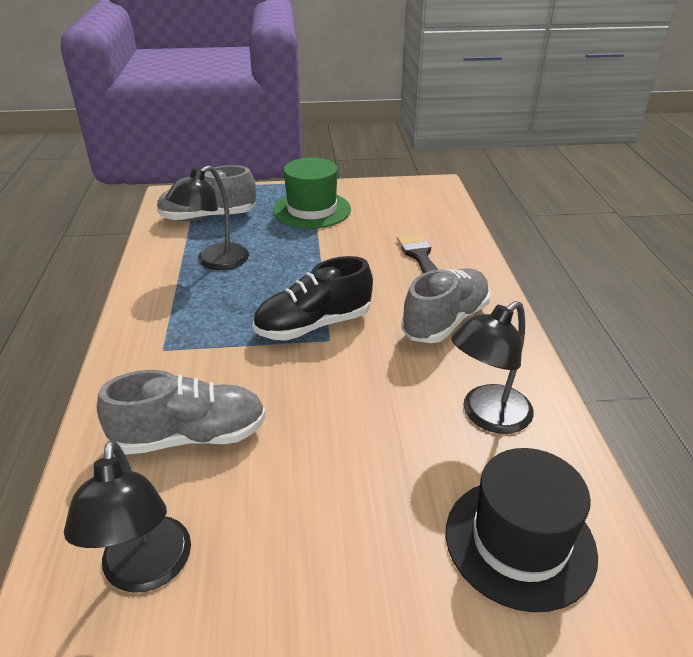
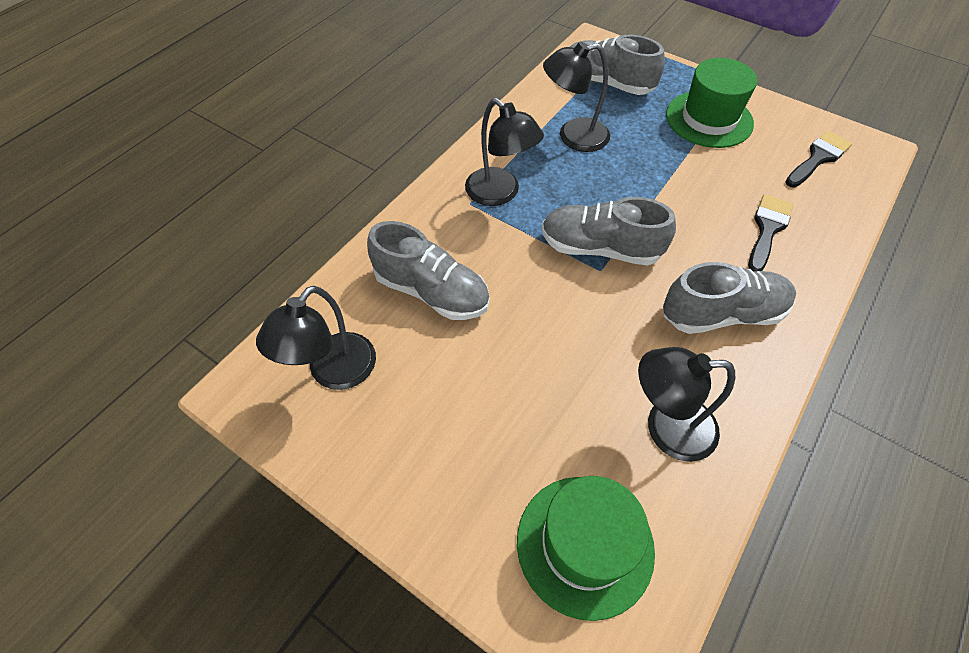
camera: 40 degrees right, 20 degrees up
black shoe [253,256,373,341] -> grey shoe [542,197,676,265]
black hat [446,448,598,612] -> green hat [517,476,655,621]
none -> black lamp [465,98,544,206]
none -> black brush [785,131,852,188]

